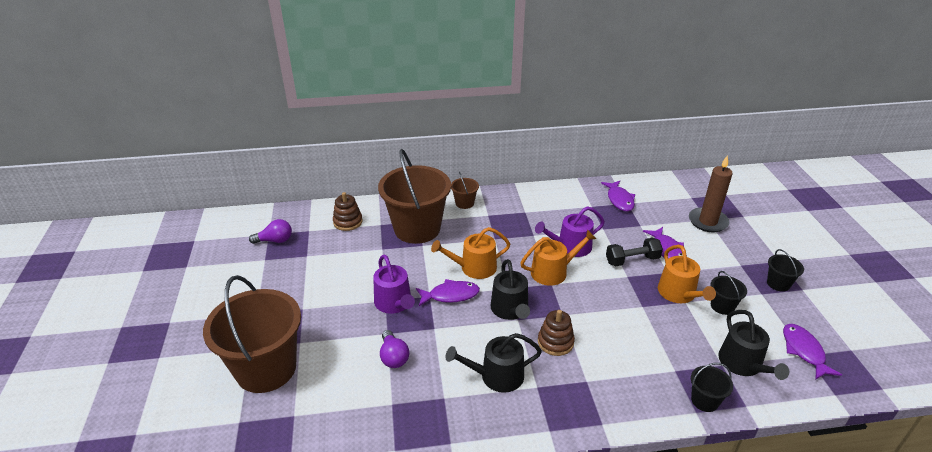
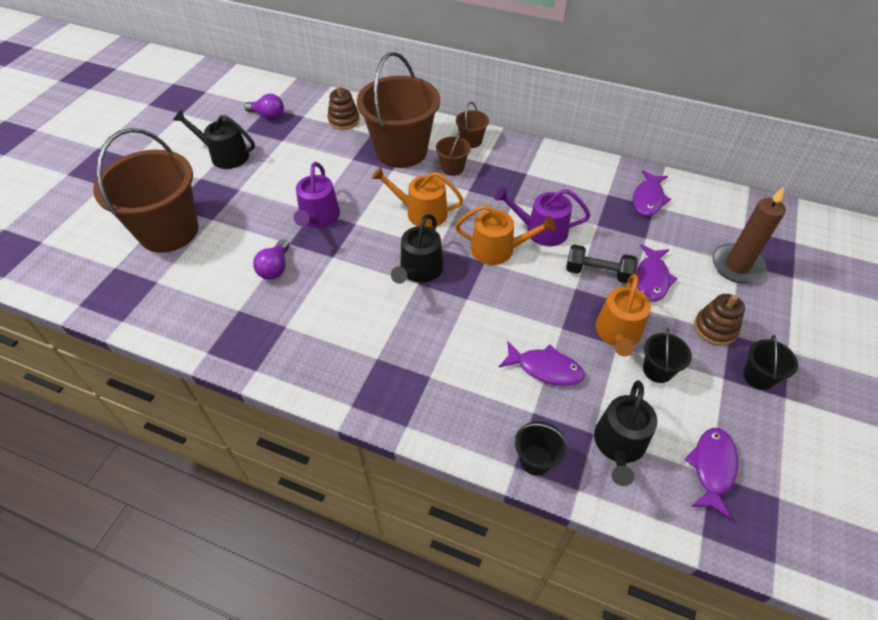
camera: 30 degrees right, 15 degrees up
purple fish [416,279,480,306] -> purple fish moved to [498,341,585,386]
black watering can [445,333,542,393] -> black watering can moved to [173,110,255,169]
brown stacking toy [538,310,575,356] -> brown stacking toy moved to [694,294,745,346]
none -> brown bucket [436,130,471,176]

